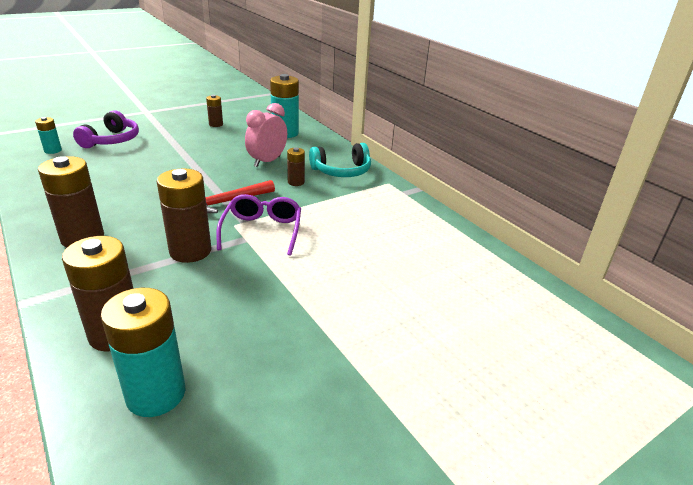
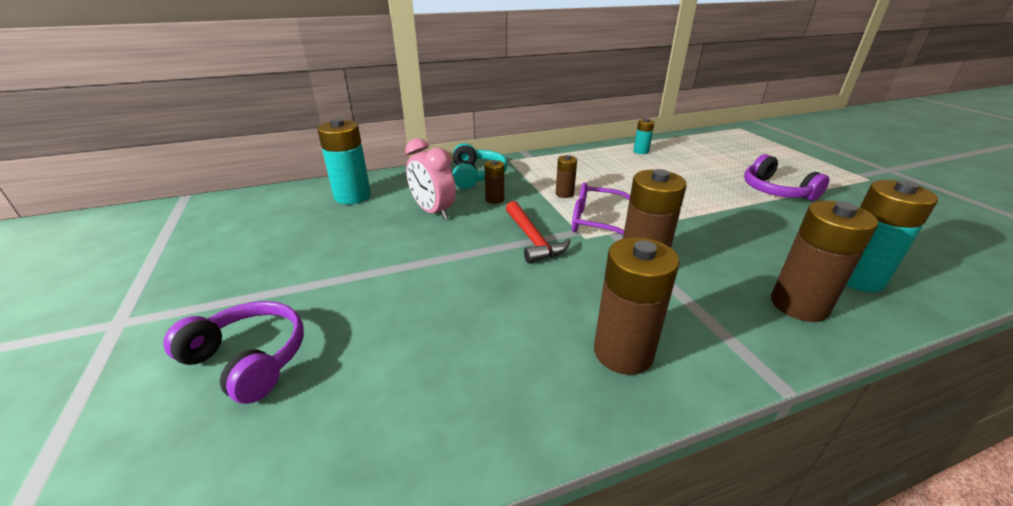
camera: 75 degrees left, 0 degrees up
turquoise battery [35,117,62,154] -> turquoise battery moved to [634,118,655,154]
brown battery [206,95,223,127] -> brown battery moved to [556,155,577,198]
none -> purple headphones [744,154,830,201]

